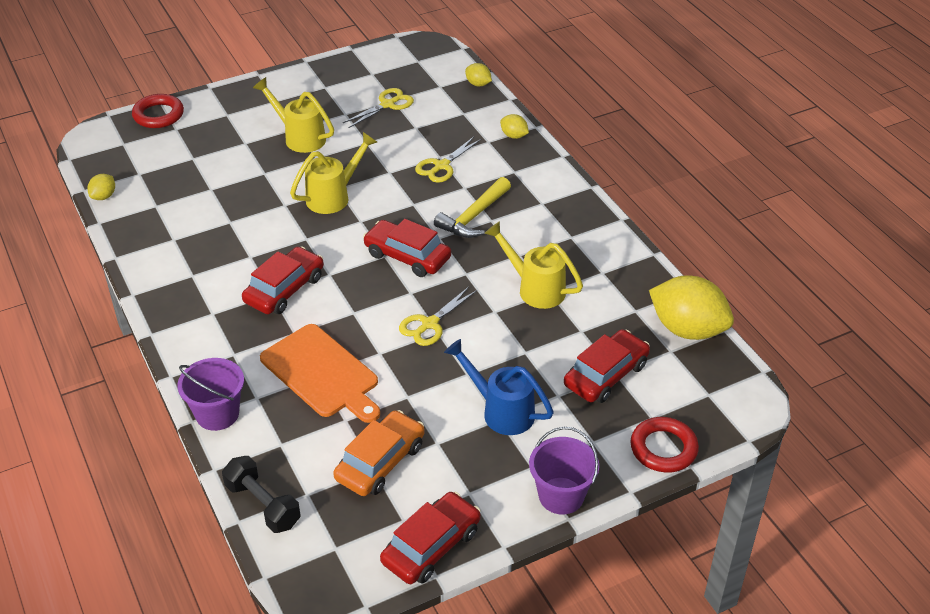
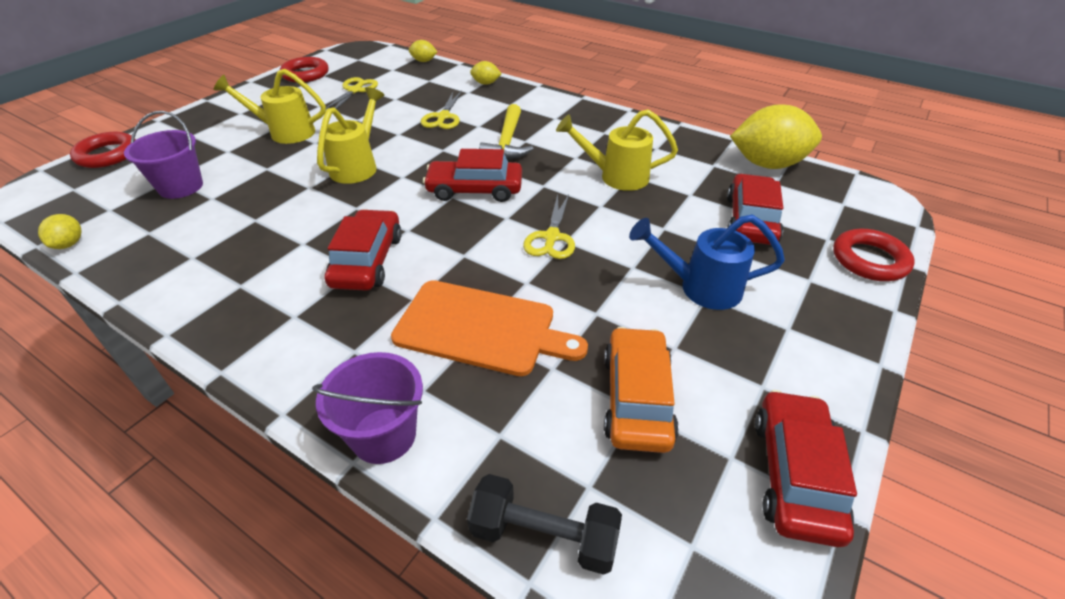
camera: 30 degrees left, 0 degrees up
purple bucket [529,427,599,514] -> purple bucket moved to [124,111,203,199]
none -> red ring [280,57,328,82]

